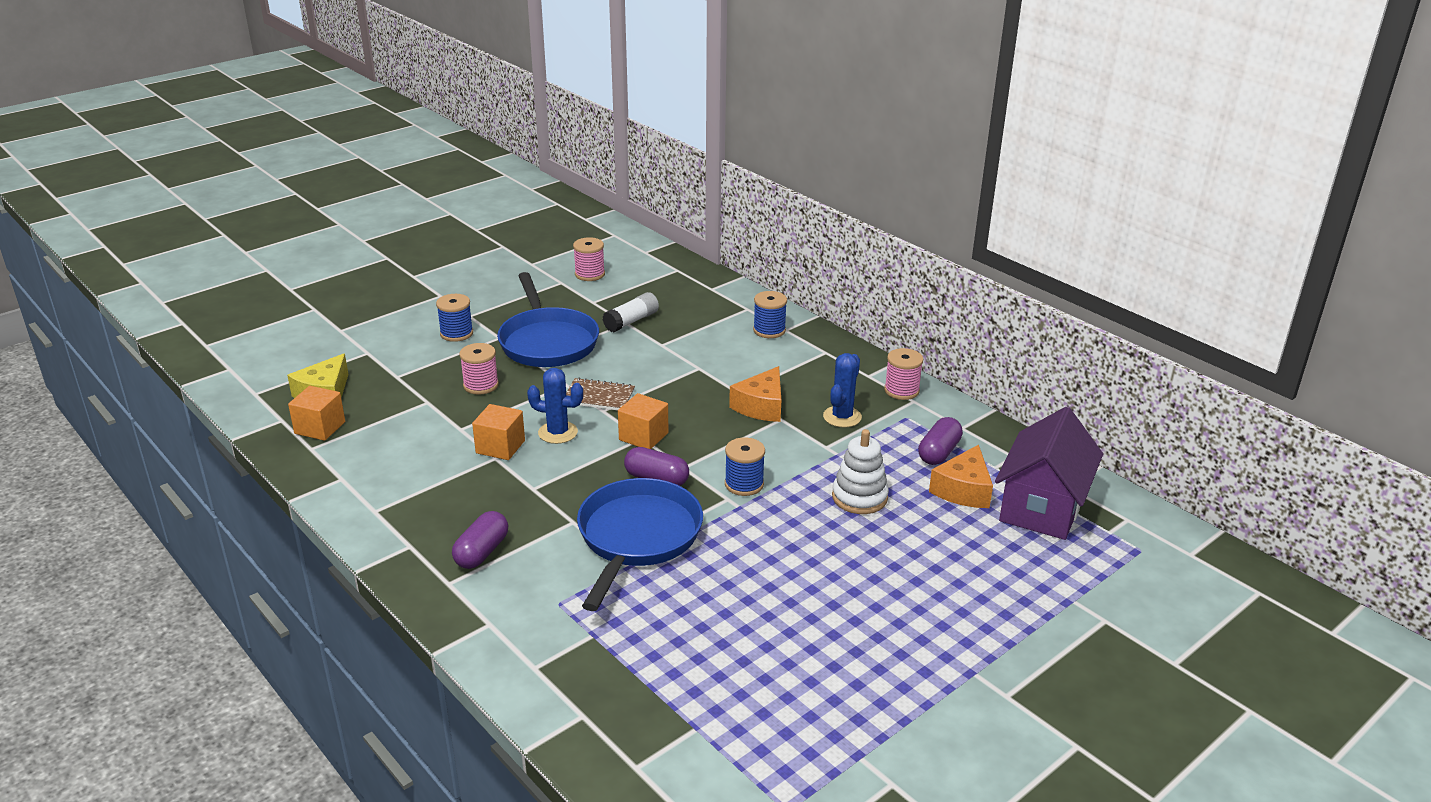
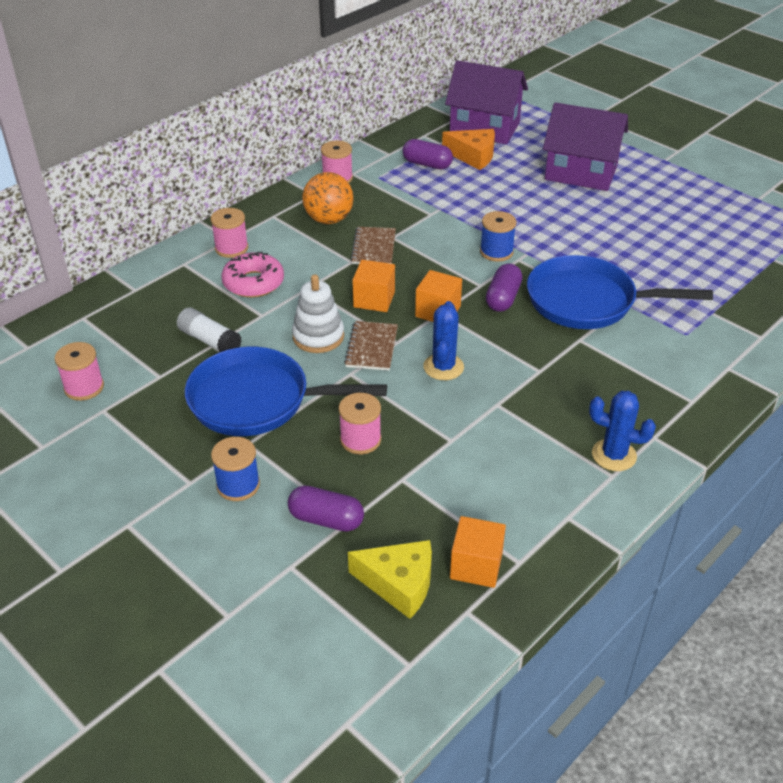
camera: 95 degrees left, 10 degrees up
purple capsule [452,511,508,569] -> purple capsule moved to [288,486,364,532]
orange cube [472,404,525,460] -> orange cube moved to [352,260,395,312]
blue pan [497,272,599,367] -> blue pan turned 150 degrees counterclockwise [185,347,387,436]
orange cheese [729,366,781,422] -> brown notebook [351,227,396,264]
blue spool [753,291,787,338] -> pink spool [211,208,248,258]
blue cactus [823,353,862,427] -> blue cactus moved to [589,391,656,471]
white stacking toy [832,429,889,514] -> white stacking toy moved to [292,274,344,353]
none -> pink donut [221,252,284,298]
none -> orange ball [302,172,354,224]
none -> purple house [543,102,628,191]

